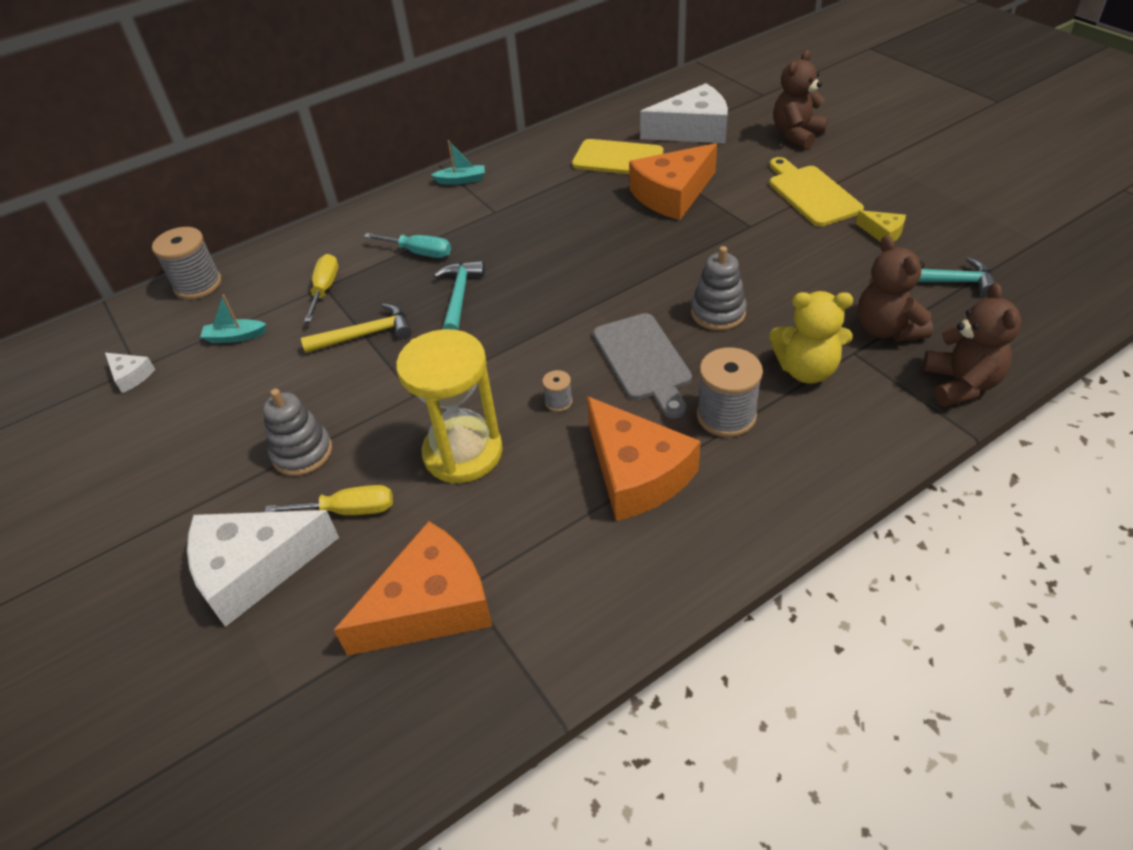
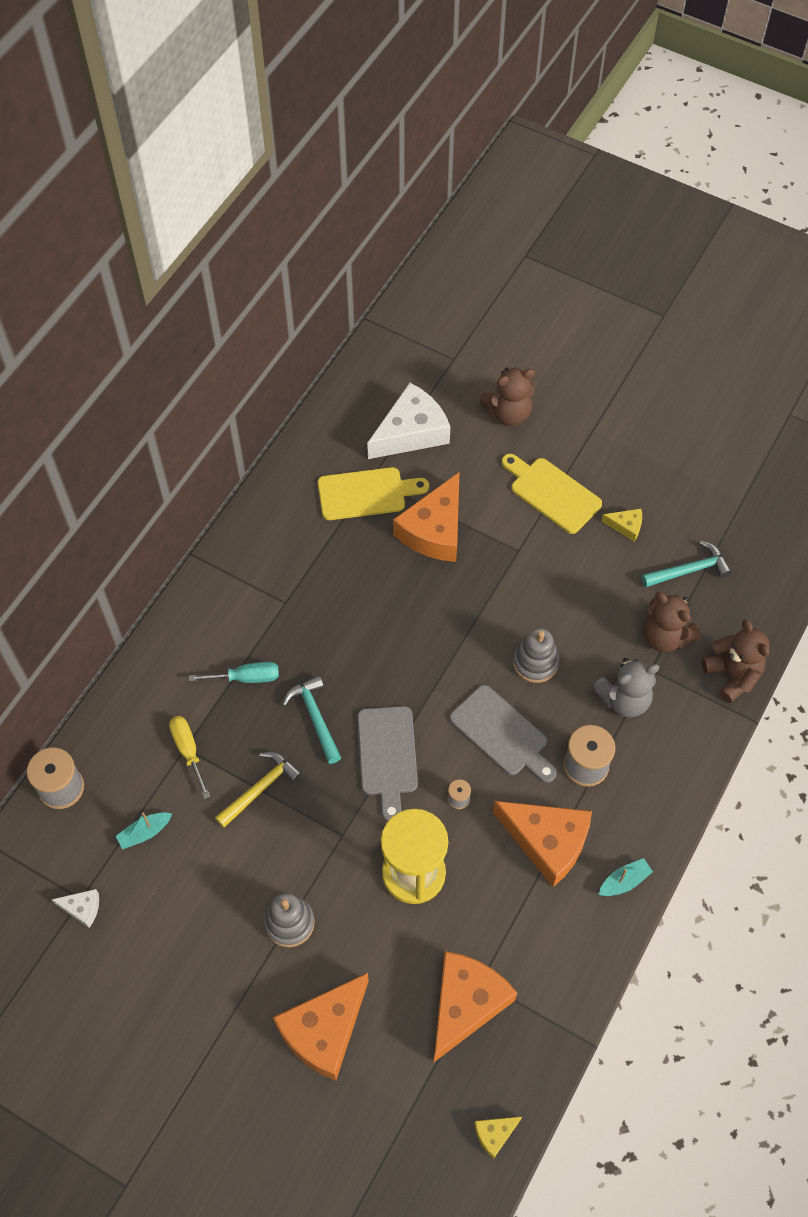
camera: 30 degrees left, 15 degrees up
white cheese [187,510,339,627] -> orange cheese [273,973,369,1081]
yellow screwdriver [265,485,393,515] -> none
turquoise boat [431,140,485,185] -> turquoise boat moved to [598,858,653,896]
yellow teddy bear [770,291,853,384] -> grey teddy bear [592,658,660,718]
brown teddy bear [773,50,828,149] -> brown teddy bear turned 120 degrees counterclockwise [480,367,535,426]
none -> grey cutting board [358,706,418,822]
none -> yellow cheese [474,1116,523,1159]

